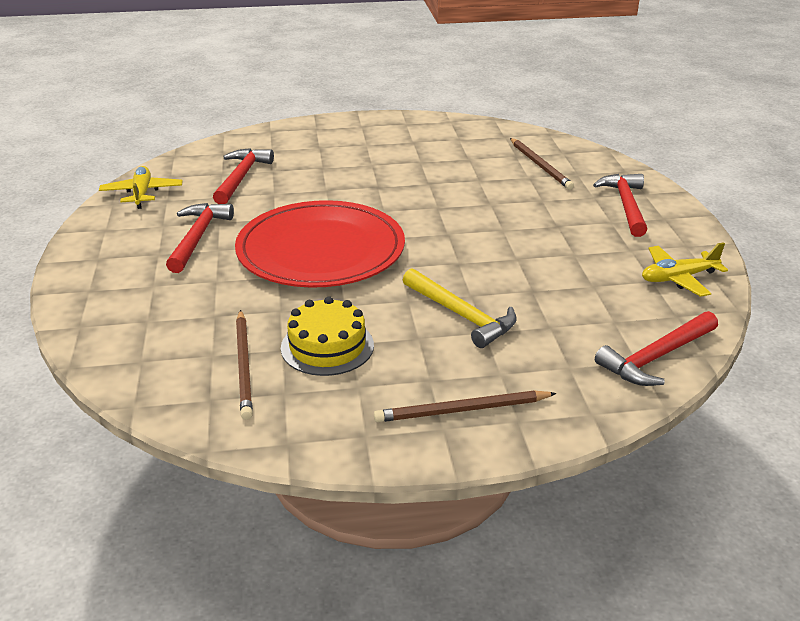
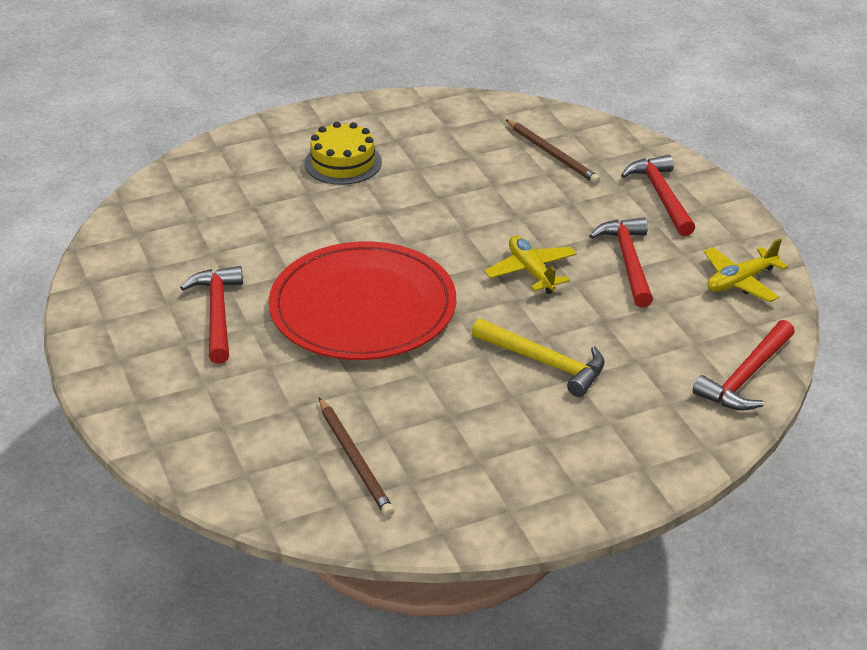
camera: 15 degrees left, 5 degrees up
yellow plane [99,166,183,209] -> yellow plane moved to [485,236,577,294]
red hammer [213,148,274,204] -> red hammer moved to [589,217,653,307]
yellow cake [281,296,374,376] -> yellow cake moved to [304,122,382,185]
brown pencil [374,391,557,422] -> none

